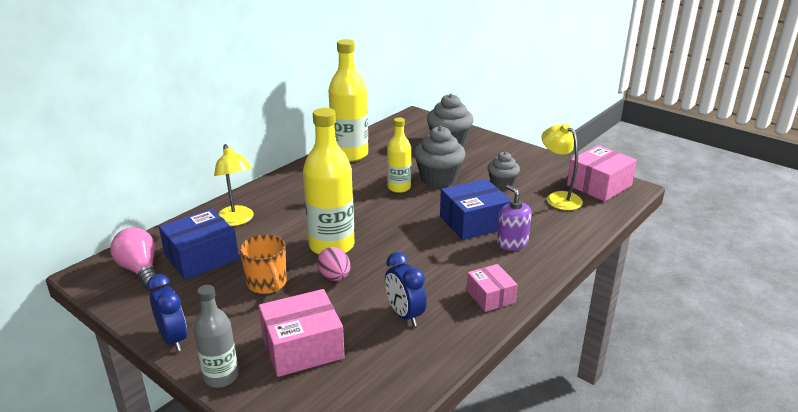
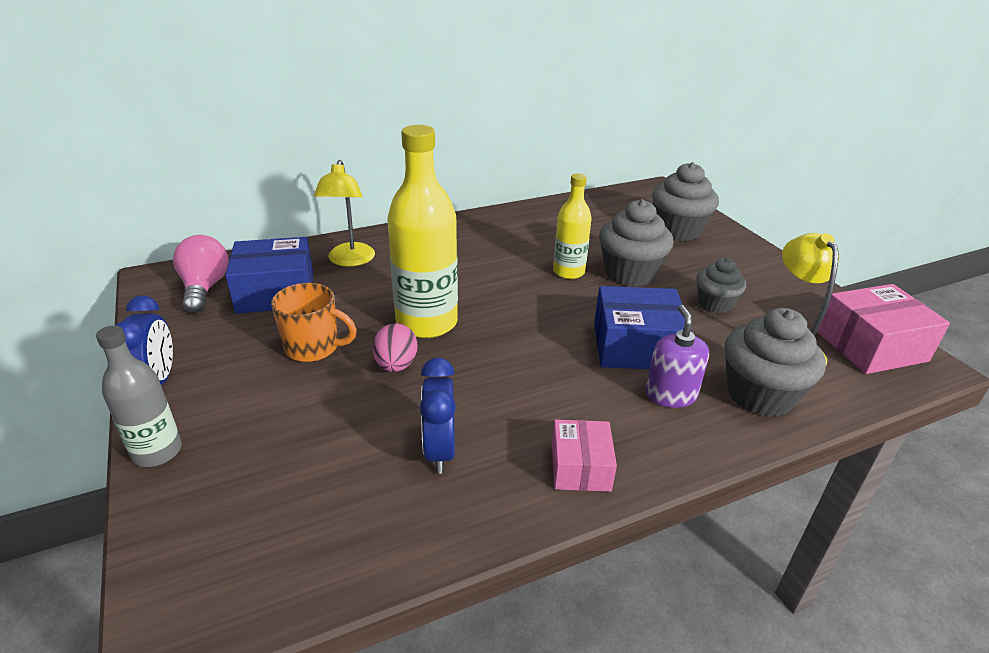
camera: 25 degrees right, 5 degrees up
orange mug [240,234,287,294] -> orange mug turned 75 degrees counterclockwise [271,283,357,362]
pink box [259,289,345,377] -> none
yellow bottle [328,39,368,162] -> none
none -> grey cupcake [725,308,826,417]

